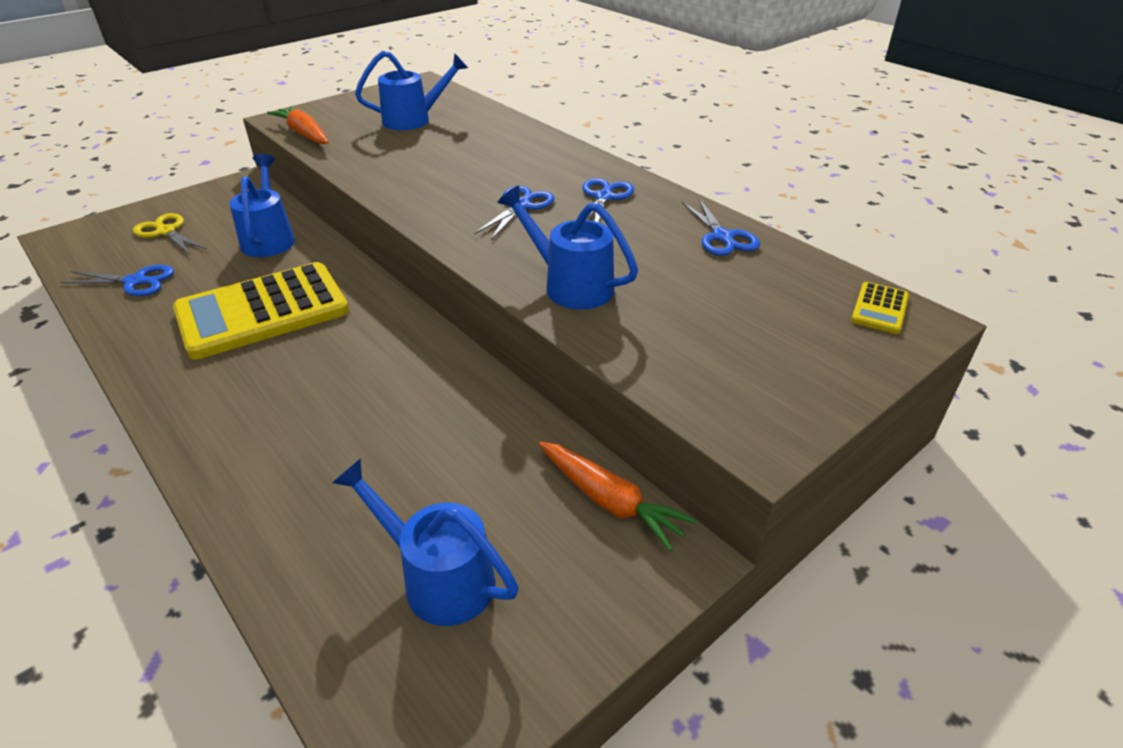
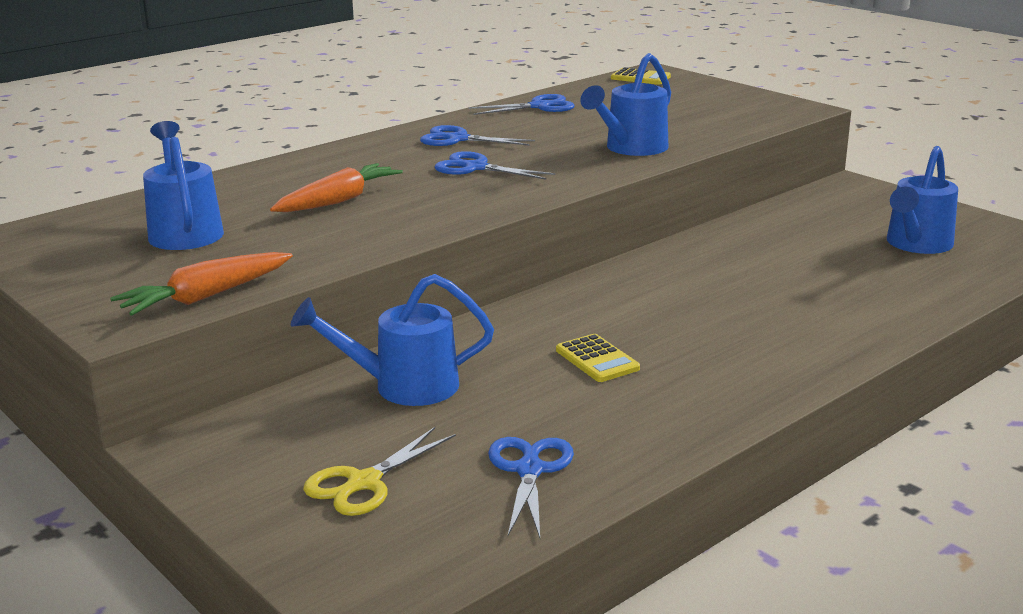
camera: 90 degrees left, 15 degrees down
yellow calculator [173,262,349,360] -> yellow calculator [556,334,640,382], size x0.41
orange carrot [539,442,697,551] -> orange carrot moved to [270,163,403,212]

